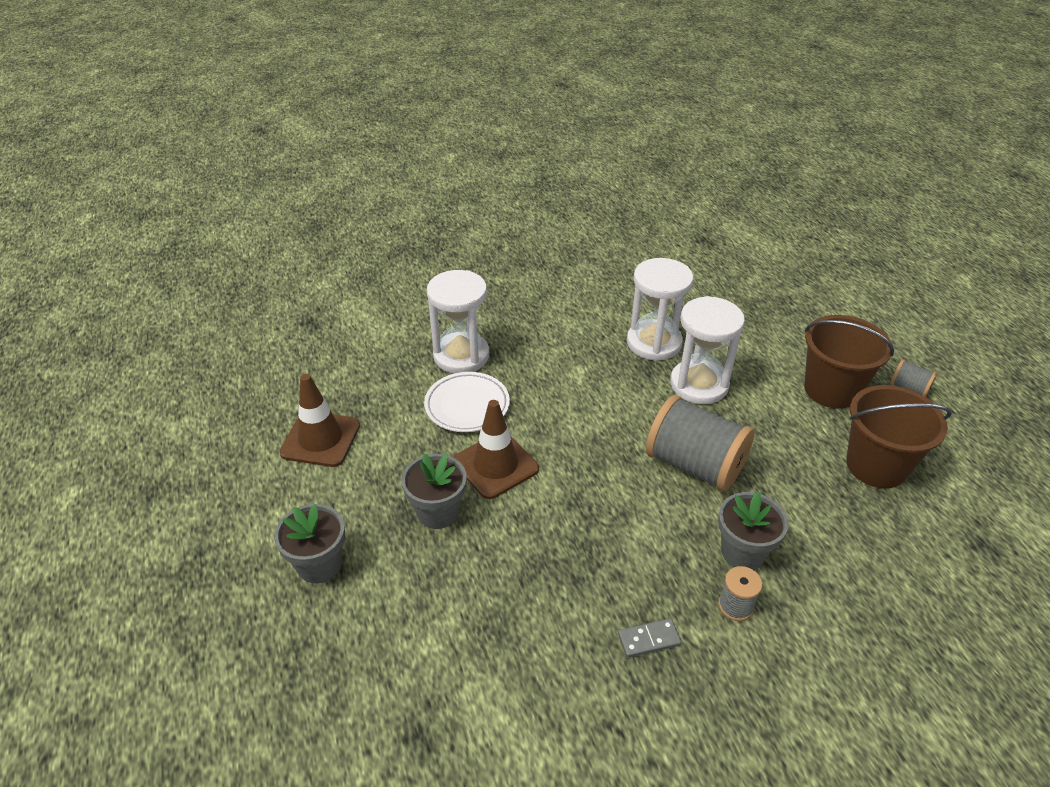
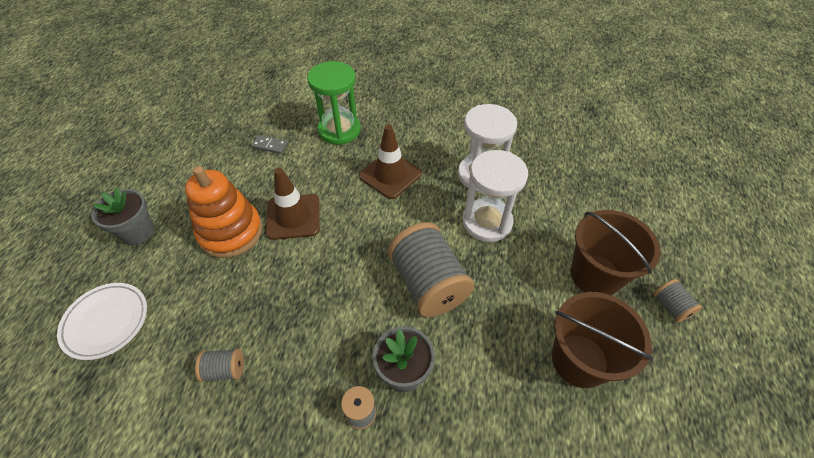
camera: 30 degrees right, 10 degrees up
brown traffic cone [280,374,360,467] -> brown traffic cone moved to [359,125,422,199]
grey flower pot [402,454,467,529] -> orange stacking toy [185,166,263,258]
white plate [424,372,510,432] -> white plate moved to [57,283,147,360]
white hourglass [427,270,489,373] -> green hourglass [307,61,361,145]
grey domino [618,618,681,658] -> grey domino moved to [251,135,288,154]
none -> grey spool [195,349,244,382]

